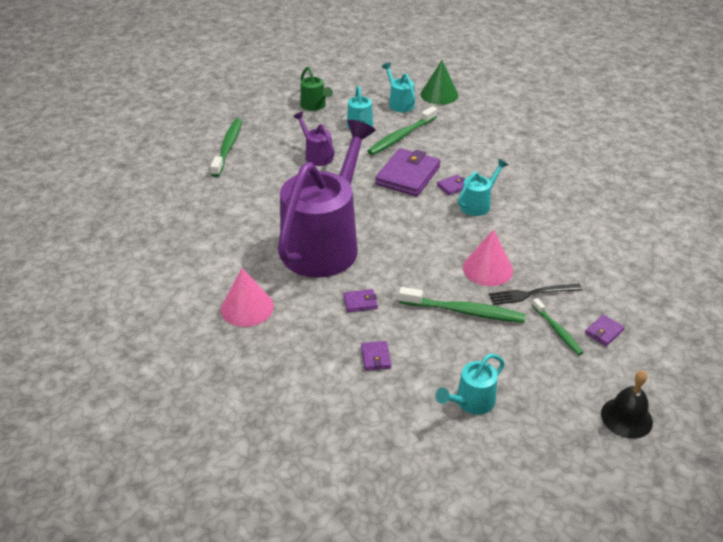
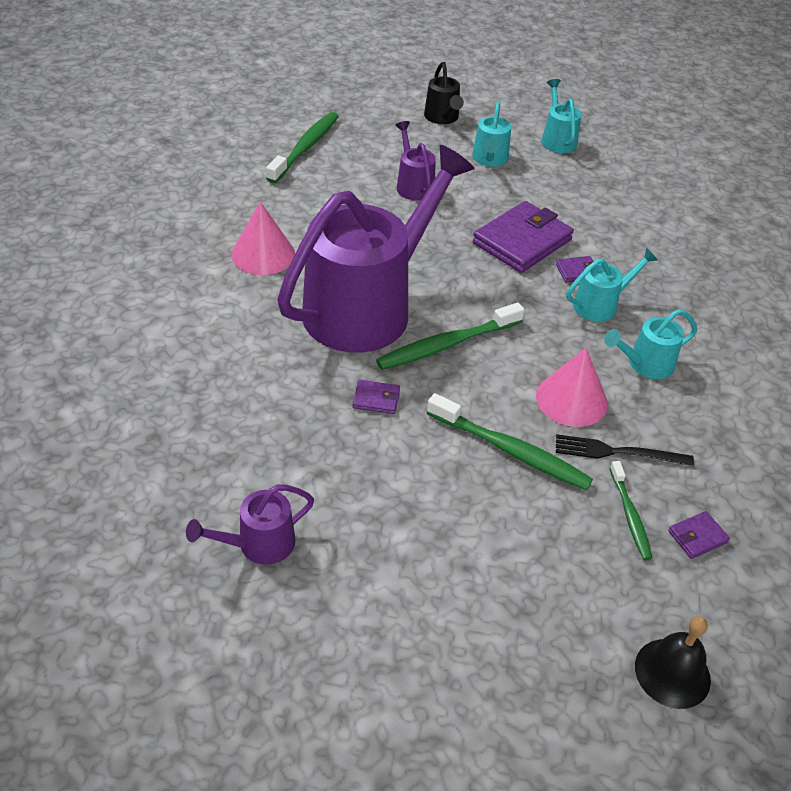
camera: 15 degrees right, 5 degrees up
pink cone [221,268,274,327] -> pink cone moved to [231,201,295,275]
green watering can [300,67,333,111] -> black watering can [424,62,464,124]
purple wallet [361,341,391,371] -> none
green toothbrush [368,106,437,155] -> green toothbrush moved to [376,303,524,370]
green cone [421,60,458,105] -> none
turquoise watering can [435,354,505,415] -> turquoise watering can moved to [604,309,697,379]
none -> purple watering can [186,484,314,565]

